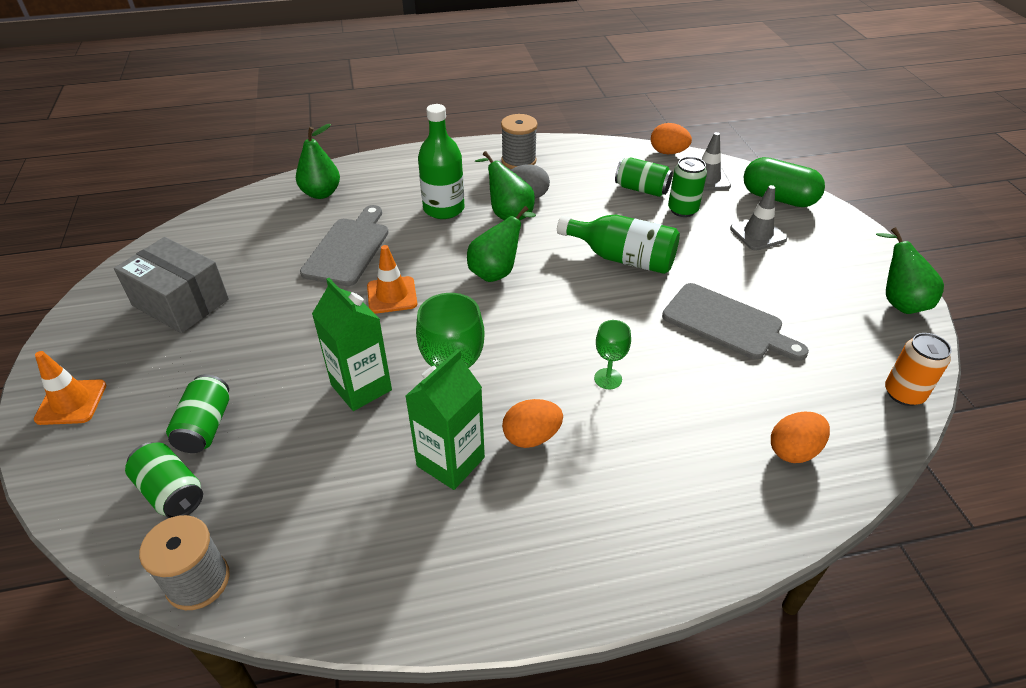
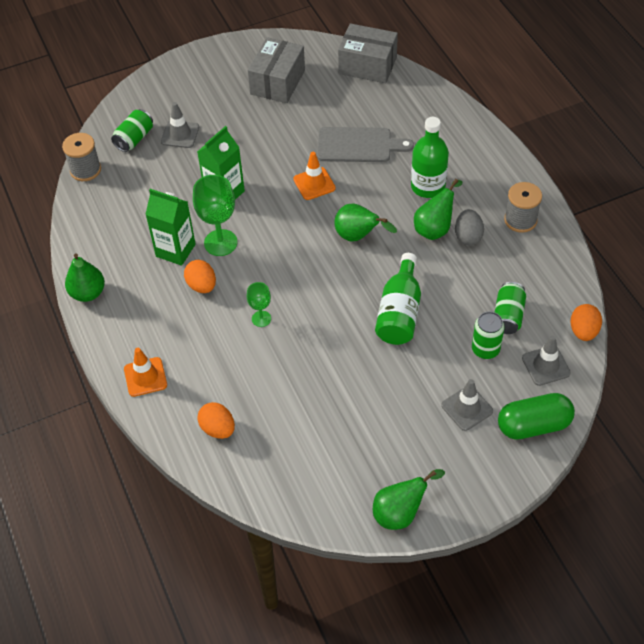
camera: 80 degrees right, 10 degrees up
orange traffic cone [34,351,106,425] -> orange traffic cone moved to [124,348,167,397]
green can [166,374,229,453] -> grey traffic cone [161,102,199,148]
green pear [296,124,340,199] -> green pear moved to [65,254,105,302]
grey cutting board [662,283,809,361] -> none
green capsule [743,157,825,207] -> green capsule turned 60 degrees clockwise [498,393,575,440]
orange can [885,333,952,406] -> none
none -> grey box [338,23,398,83]

